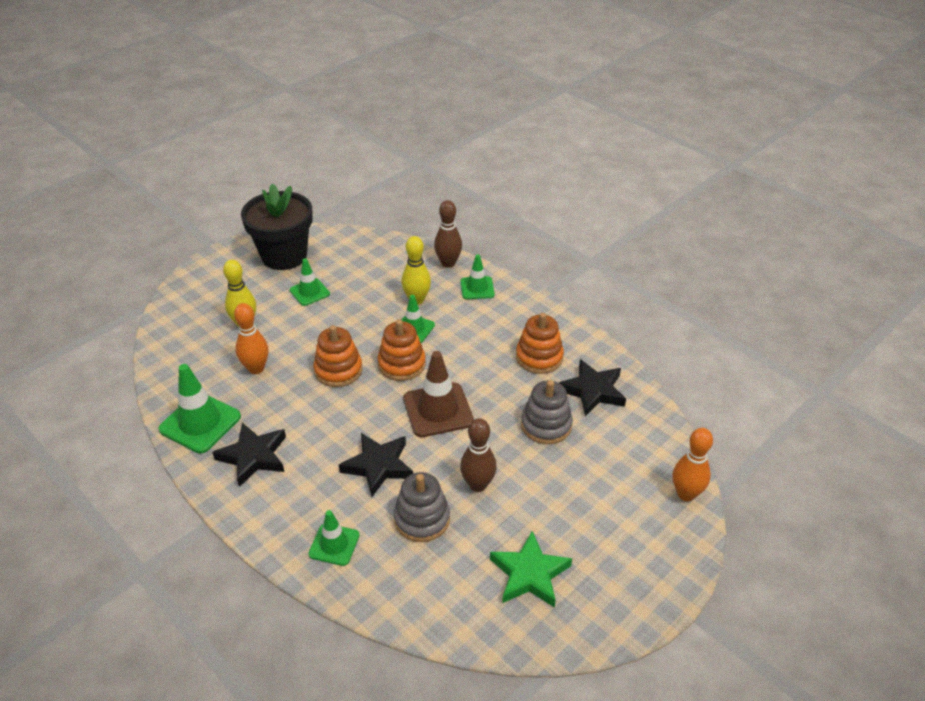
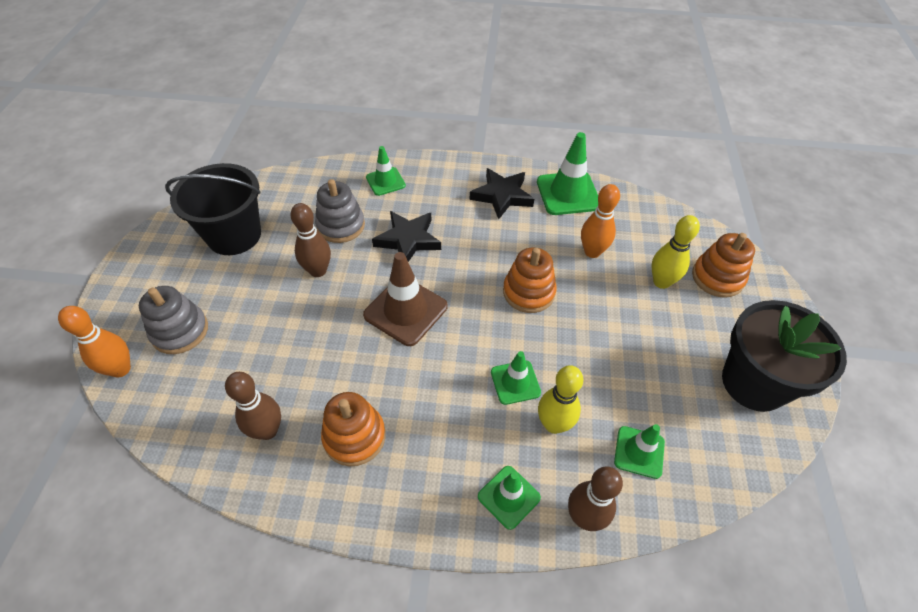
camera: 140 degrees right, 10 degrees up
green traffic cone [290,258,330,306] -> green traffic cone moved to [614,424,665,479]
orange stacking toy [377,319,426,381] -> orange stacking toy moved to [692,233,755,298]
green star [490,531,572,608] -> black bucket [165,163,261,255]
grey stacking toy [521,380,573,444] -> grey stacking toy moved to [139,286,208,354]
black star [559,359,626,416] -> brown bowling pin [225,372,281,440]

